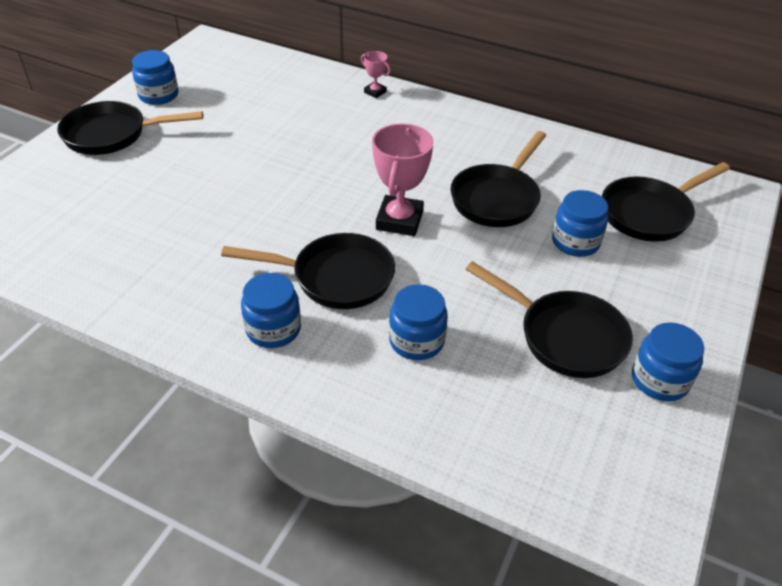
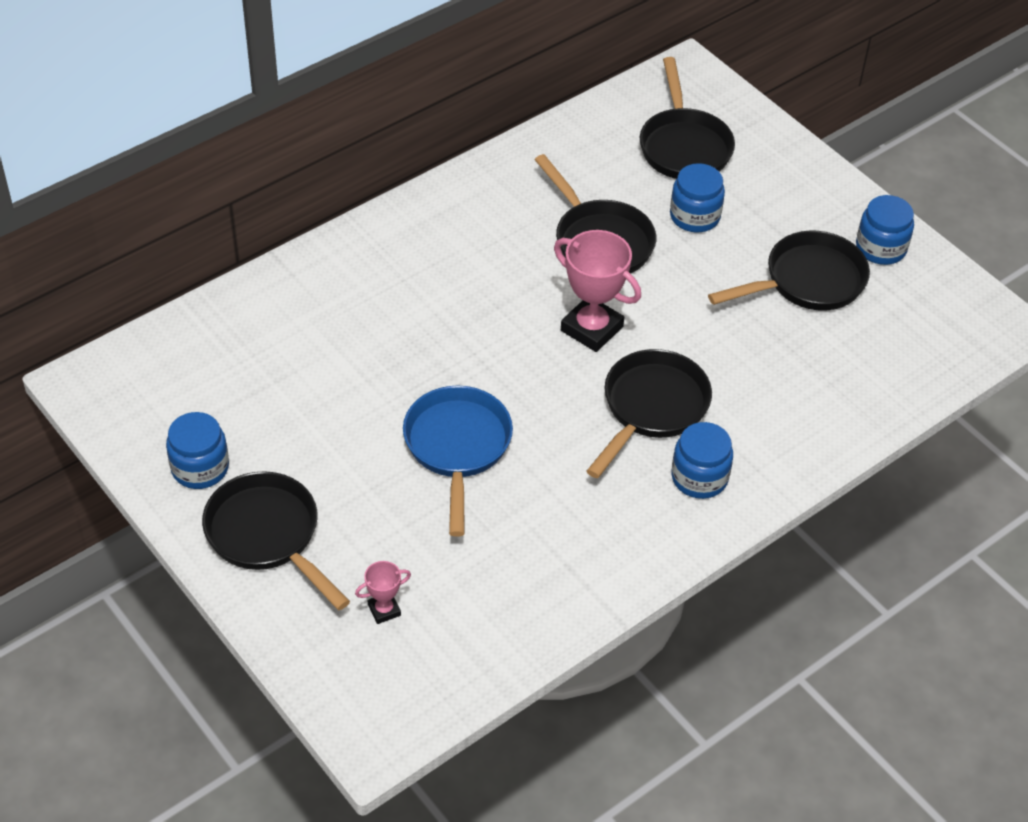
camera: 65 degrees left, 5 degrees up
black pan [57,101,203,155] -> black pan turned 120 degrees clockwise [202,471,350,610]
pink trophy [361,51,391,98] -> pink trophy moved to [355,561,411,624]
blue jar [389,284,448,360] -> none
none -> blue pan [403,386,513,537]

